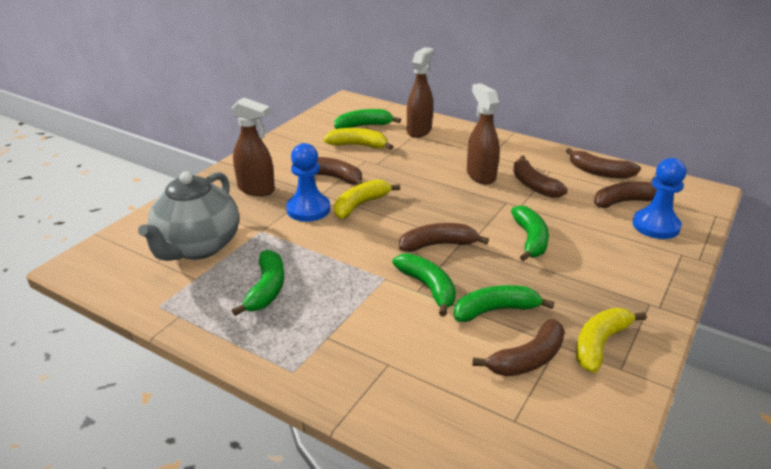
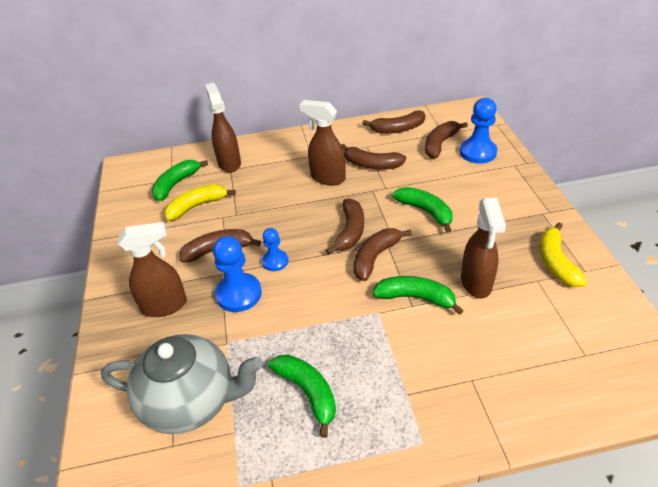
camera: 40 degrees left, 10 degrees up
grey teapot [138,172,239,261] -> grey teapot turned 60 degrees counterclockwise [101,334,263,434]
yellow banana [334,179,400,219] -> blue pawn [262,228,288,271]
green banana [454,285,554,322] -> brown spray bottle [461,198,506,299]
brown banana [473,319,565,376] -> brown banana moved to [326,198,364,255]

